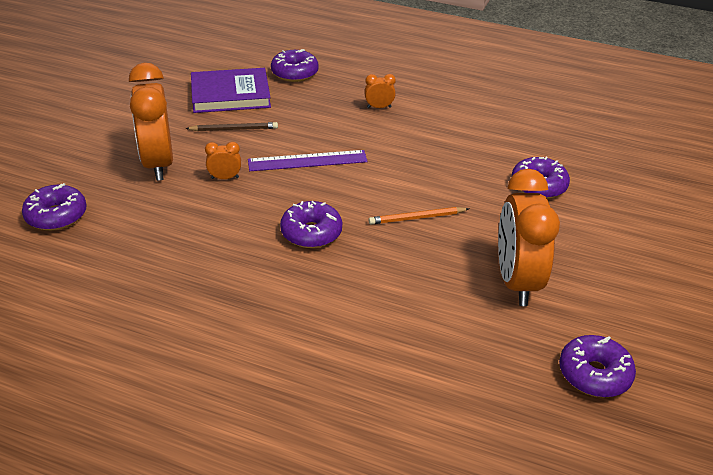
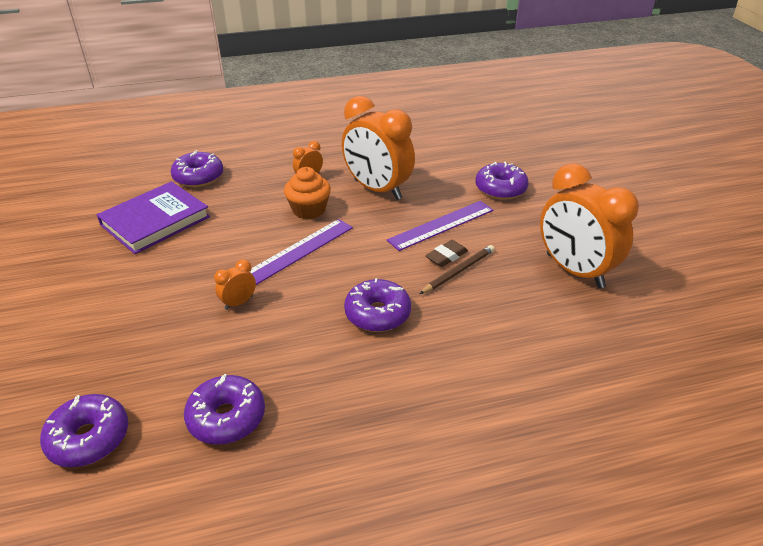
camera: 35 degrees left, 0 degrees up
orange clock [129,63,173,181] -> orange clock moved to [342,96,415,200]
brown pencil [185,122,278,131] -> brown pencil moved to [420,245,495,294]
orange pencil [369,207,469,225] -> brown eraser [425,240,468,267]
purple donut [559,335,636,397] -> purple donut moved to [184,374,265,445]
none -> orange cupcake [284,167,331,219]
none -> purple ruler [387,201,493,251]

